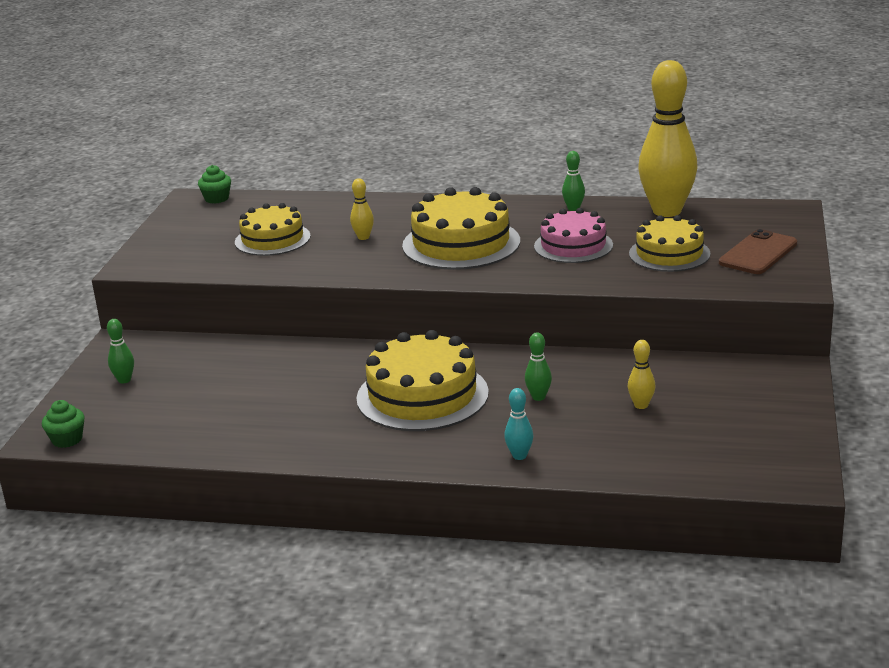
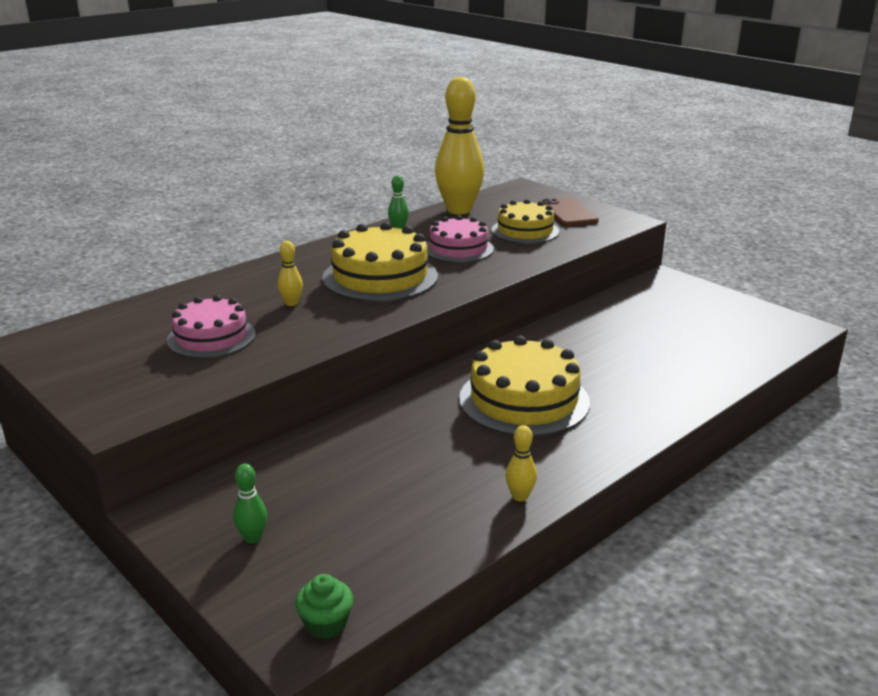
camera: 55 degrees left, 0 degrees up
green cupcake [198,165,231,204] -> none
yellow cake [235,203,311,256] -> pink cake [167,295,255,358]
turquoise bowling pin [504,388,533,460] -> none
green bowling pin [525,333,552,401] -> none
yellow bowling pin [628,340,656,409] -> yellow bowling pin moved to [506,425,537,501]

